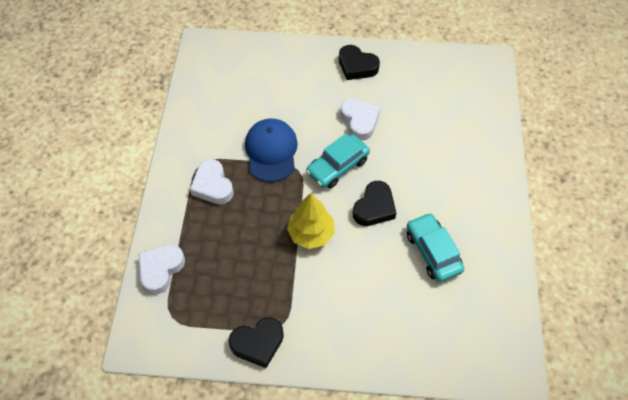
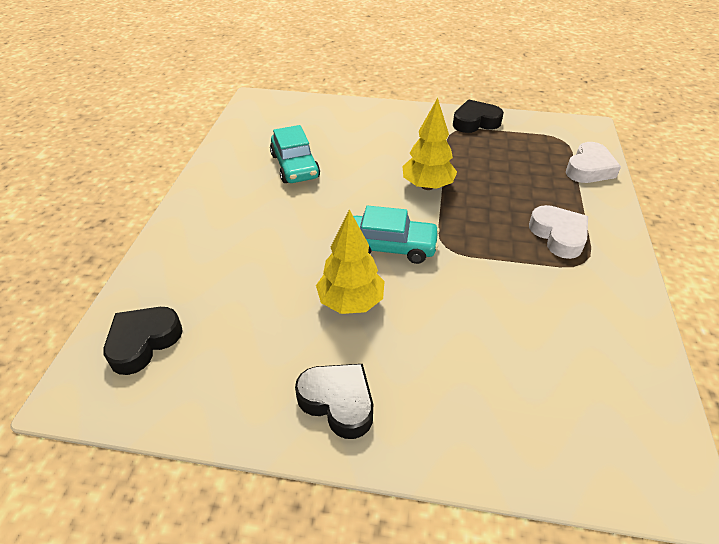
camera: 175 degrees left, 15 degrees down
blue cap [245,118,298,182] -> none
turquoise car [306,134,370,188] -> turquoise car turned 45 degrees clockwise [353,206,440,264]
white heart [340,98,380,141] -> yellow tree [316,209,385,314]
black heart [353,181,396,226] -> black heart moved to [103,307,183,375]

